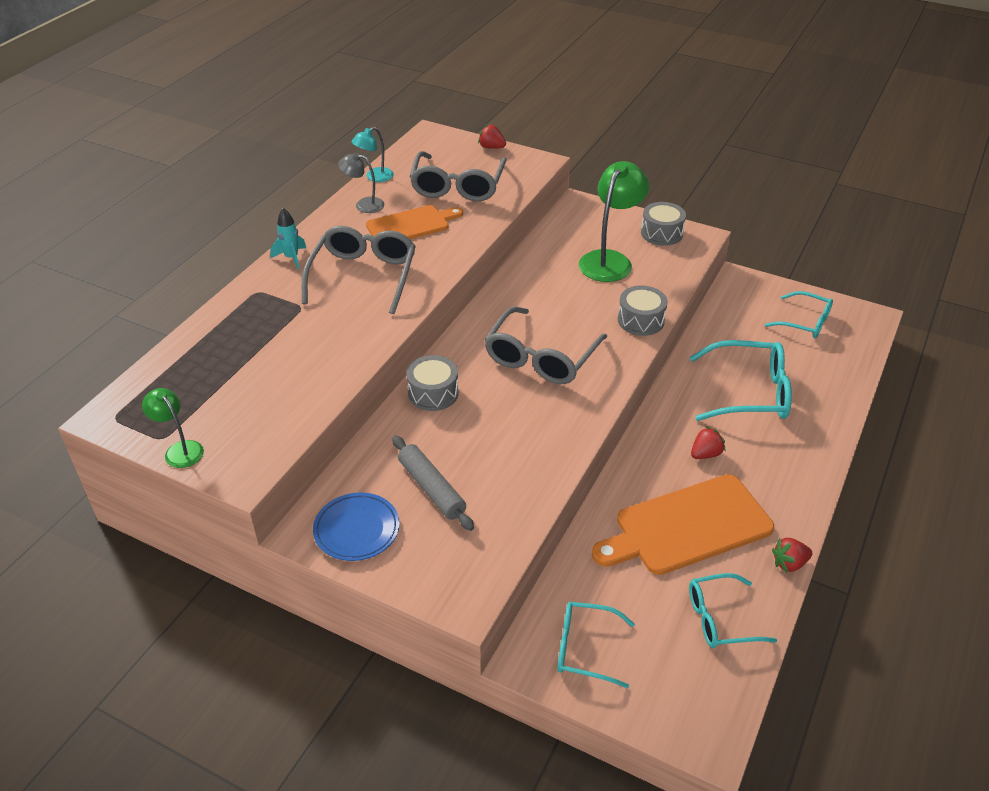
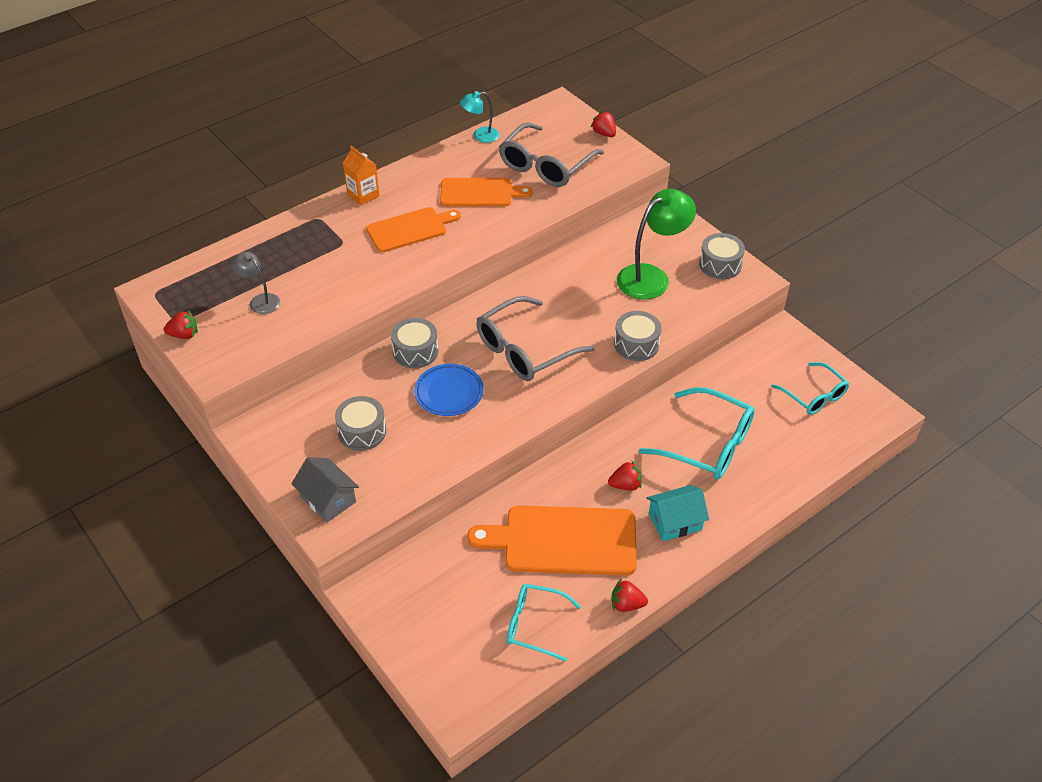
camera: 25 degrees right, 5 degrees up
green lamp [142,388,204,468] -> red strawberry [164,310,198,339]
turquoise rocket [270,208,306,270] -> orange carton [343,146,380,205]
grey glasses [302,226,416,314] -> orange cutting board [366,207,461,252]
blue plate [313,492,400,561] -> blue plate moved to [414,364,484,416]
grey lamp [338,152,384,213] -> grey lamp moved to [231,251,280,314]
grey rolling pin [392,435,474,531] -> grey drum [335,396,386,451]
turquoise glasses [558,602,635,688] -> none
none -> grey house [291,457,359,523]
none -> turquoise house [647,485,709,541]

